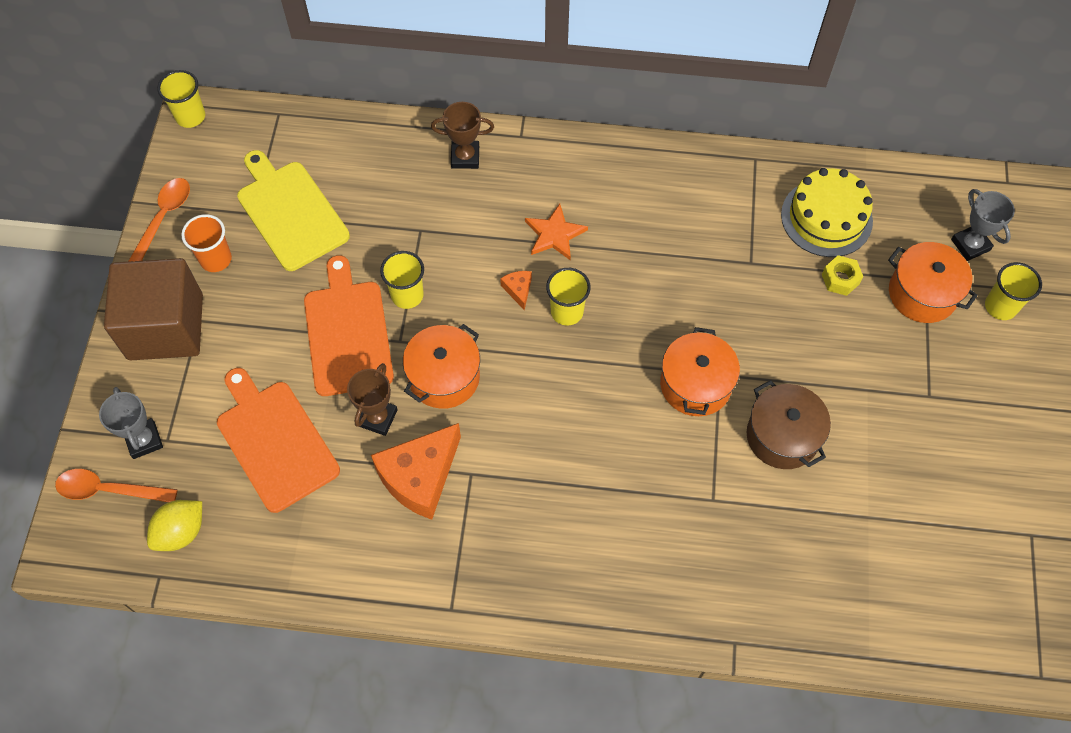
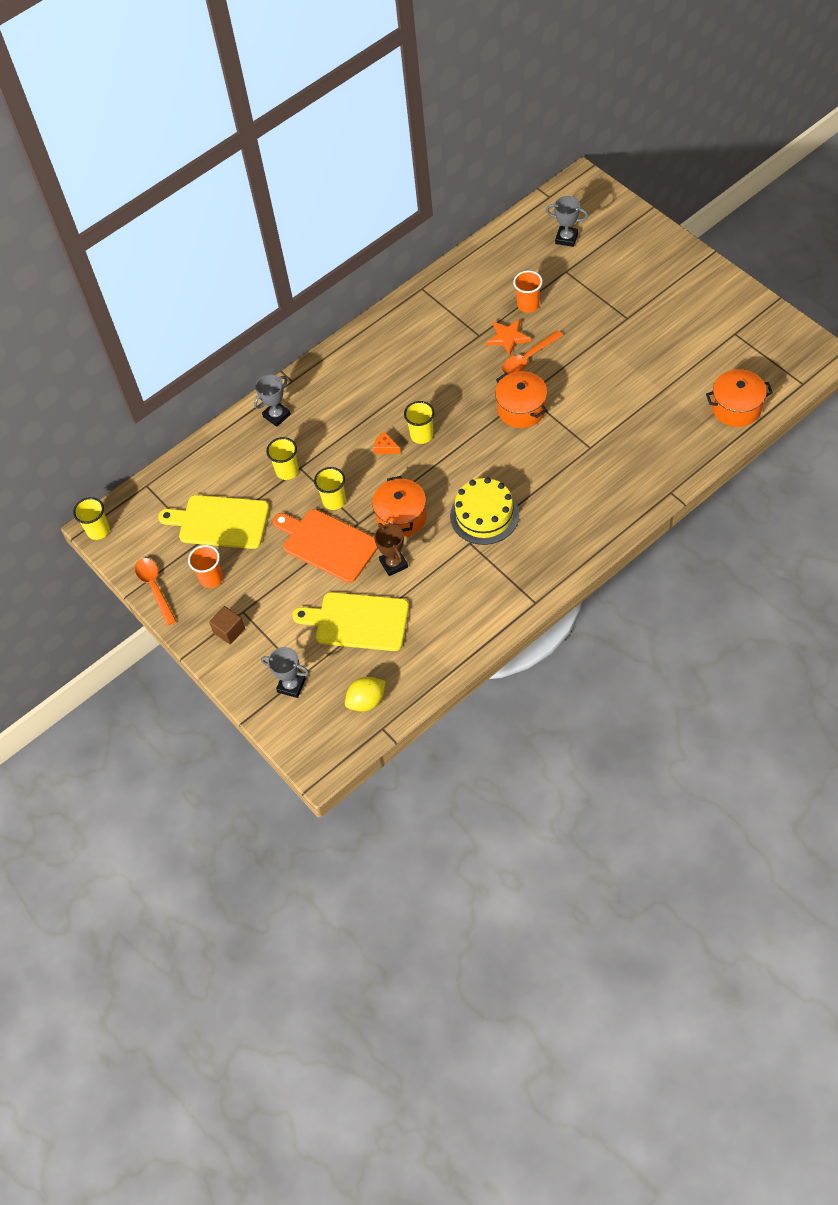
camera: 40 degrees left, 5 degrees down
orange spoon [55,469,178,502] -> orange spoon moved to [502,330,563,374]
brown cube [104,258,203,360] -> brown cube [209,606,245,644], size x0.43
yellow lemon [147,500,202,551] -> yellow lemon turned 60 degrees clockwise [345,677,386,711]
orange cutting board [217,368,340,513] -> yellow cutting board [292,592,409,651]
orange cheese [371,423,461,520] -> none
brown trophy [431,102,494,169] -> grey trophy [254,375,291,427]
orange star [525,204,588,260] -> orange star moved to [486,319,531,356]
brown pot [747,380,831,469] -> none
yellow cake [781,168,873,257] -> yellow cake moved to [450,477,519,545]
yellow nut [822,255,863,296] -> orange cup [513,271,543,313]
orange pot [888,242,978,323] -> orange pot moved to [706,369,773,427]
yellow cup [985,262,1042,320] -> yellow cup moved to [266,437,299,480]

